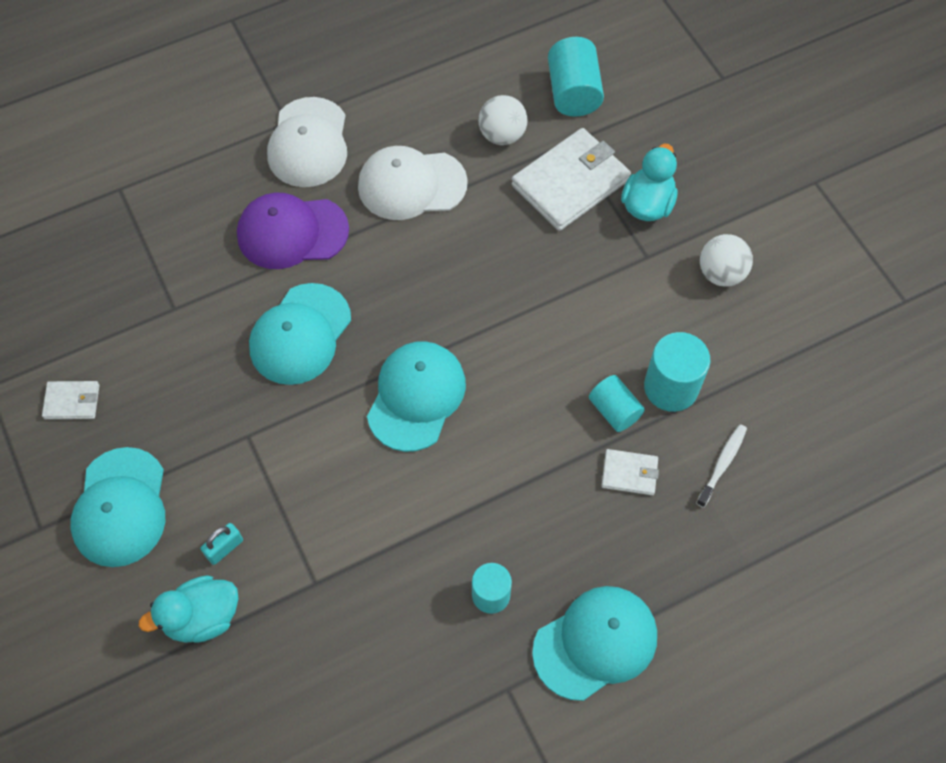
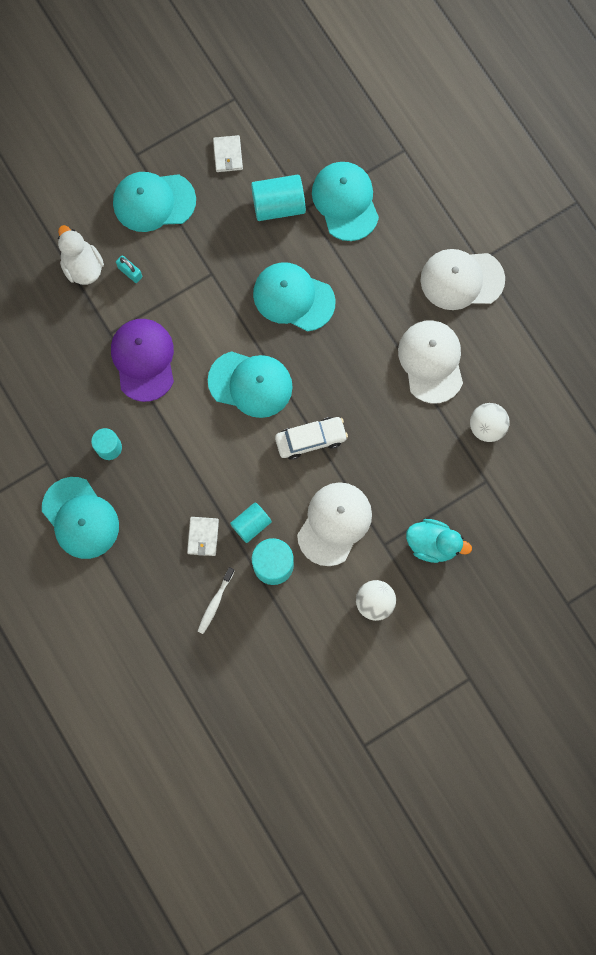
camera: 85 degrees right, 15 degrees up
turquoise duck [139,575,239,643] -> white duck [58,225,104,285]
purple cap [237,193,349,269] -> purple cap moved to [111,319,174,402]
white wallet [512,128,631,231] -> none
turquoise cylinder [548,37,604,117] -> turquoise cylinder moved to [251,175,306,221]
white toothbrush [696,424,747,508] -> white toothbrush turned 90 degrees clockwise [198,567,234,634]
none -> white car [275,417,348,460]
none -> white cap [297,482,372,566]
none -> turquoise cap [312,162,379,241]

